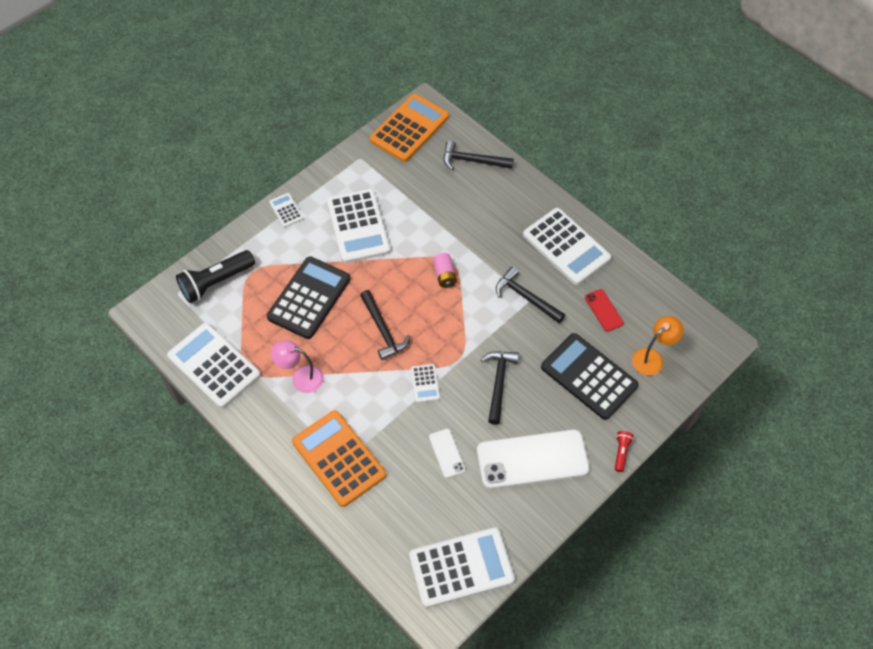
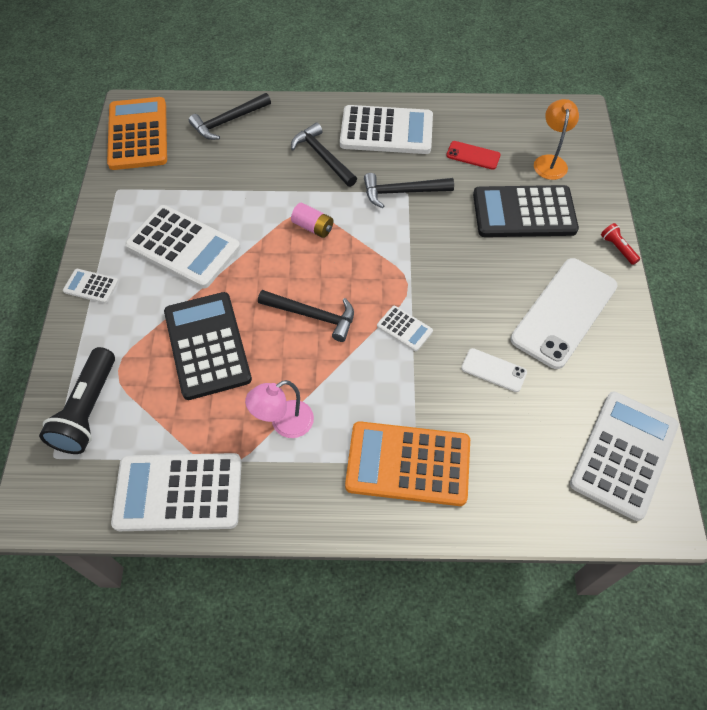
camera: 45 degrees left, 0 degrees up
black hammer [481,351,519,425] -> black hammer moved to [291,122,357,187]

